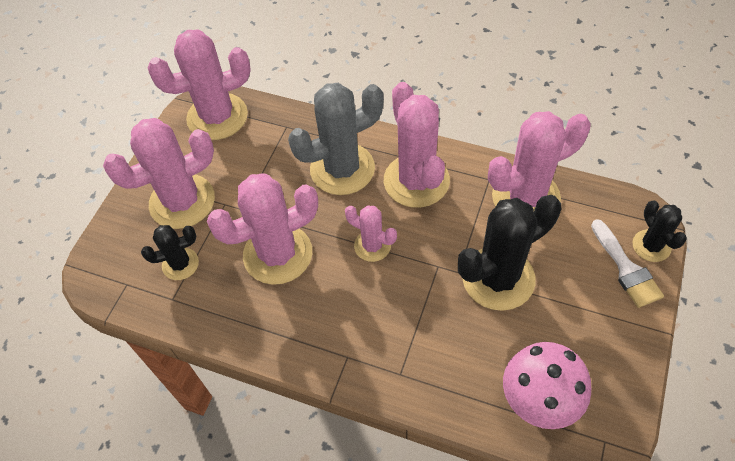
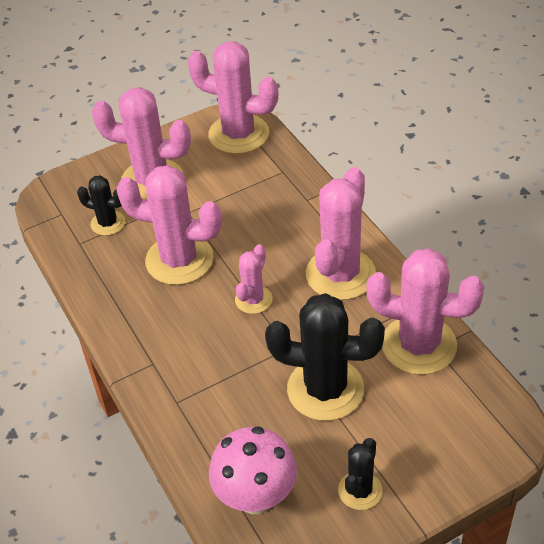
camera: 40 degrees right, 10 degrees down
grey cactus [288,83,384,195] -> none
pink cactus [345,206,397,262] -> pink cactus turned 45 degrees clockwise [235,244,273,314]
white brush [591,219,664,308] -> none
black cactus [632,201,687,262] -> black cactus moved to [338,438,383,510]

